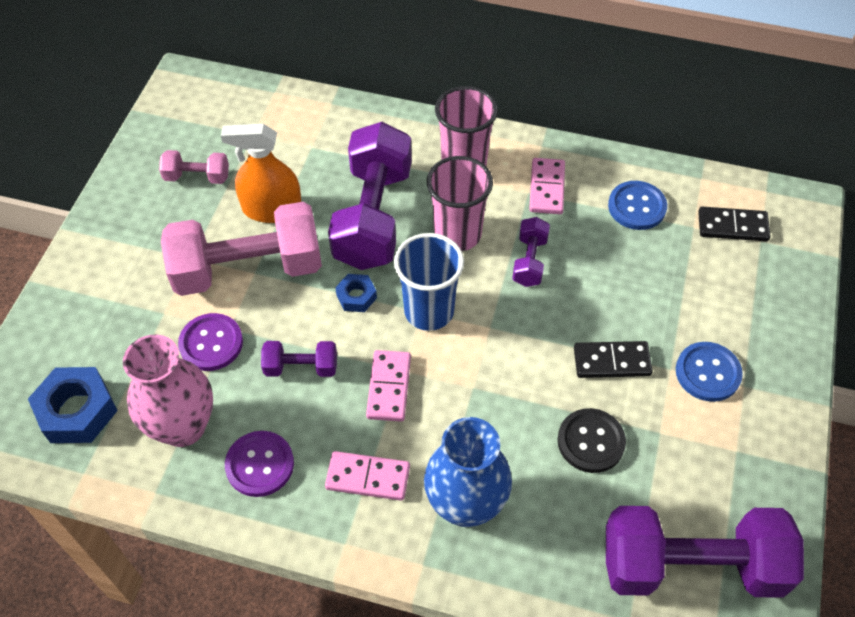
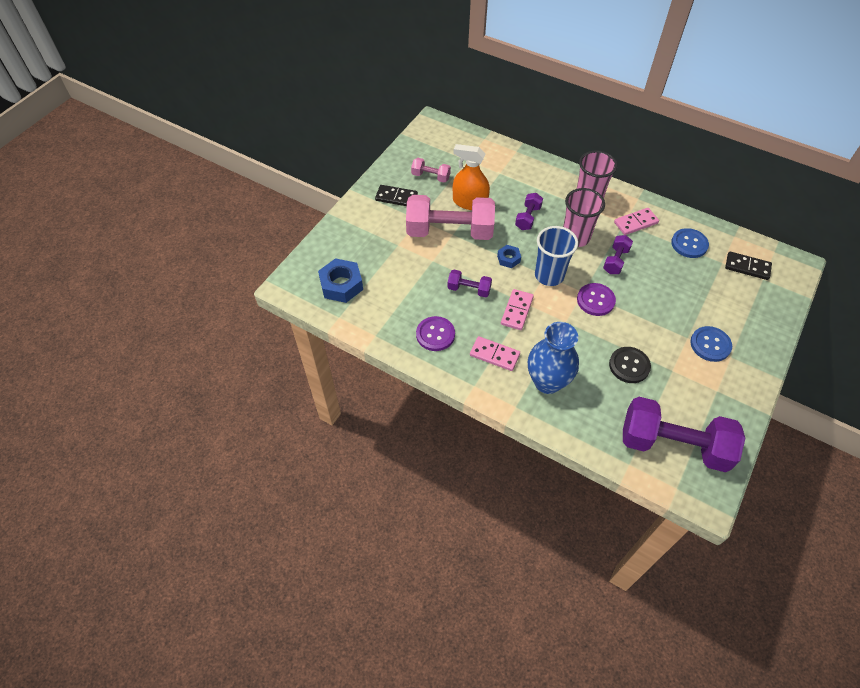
camera: 15 degrees right, 0 degrees up
pink vase [123,334,213,447] -> none
purple button [178,313,243,371] -> purple button moved to [577,283,616,316]
purple dumbbell [328,122,412,270] -> purple dumbbell [515,193,543,230], size x0.46
pink domino [529,158,565,214] -> pink domino turned 45 degrees clockwise [614,208,659,235]
black domino [574,341,653,378] -> black domino moved to [375,185,418,206]

